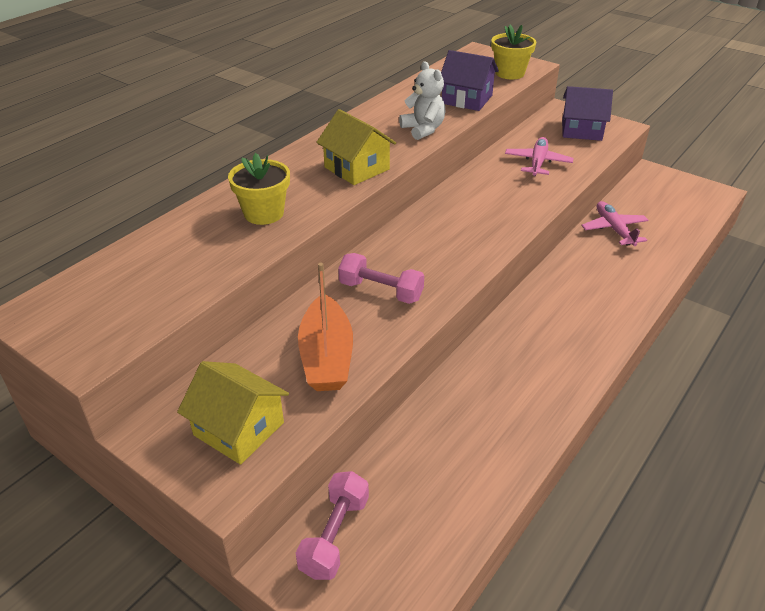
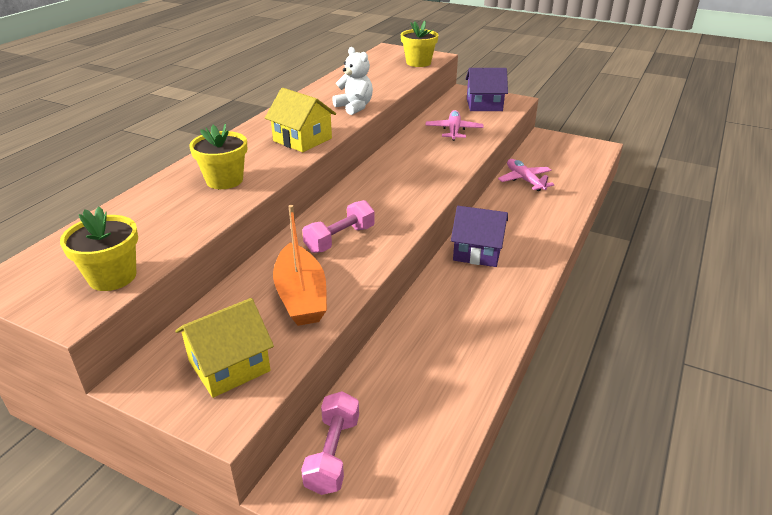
camera: 10 degrees left, 5 degrees down
yellow house [177,361,289,465] -> yellow house turned 60 degrees counterclockwise [175,298,274,398]
pink dumbbell [338,253,424,304] -> pink dumbbell turned 60 degrees counterclockwise [302,200,375,253]
purple house [441,50,499,111] -> purple house moved to [451,206,508,267]
none -> yellow flower pot [60,207,138,291]

